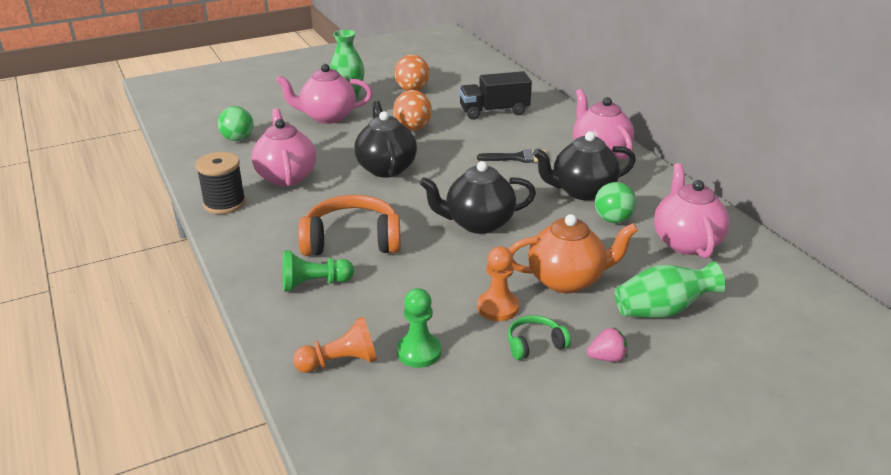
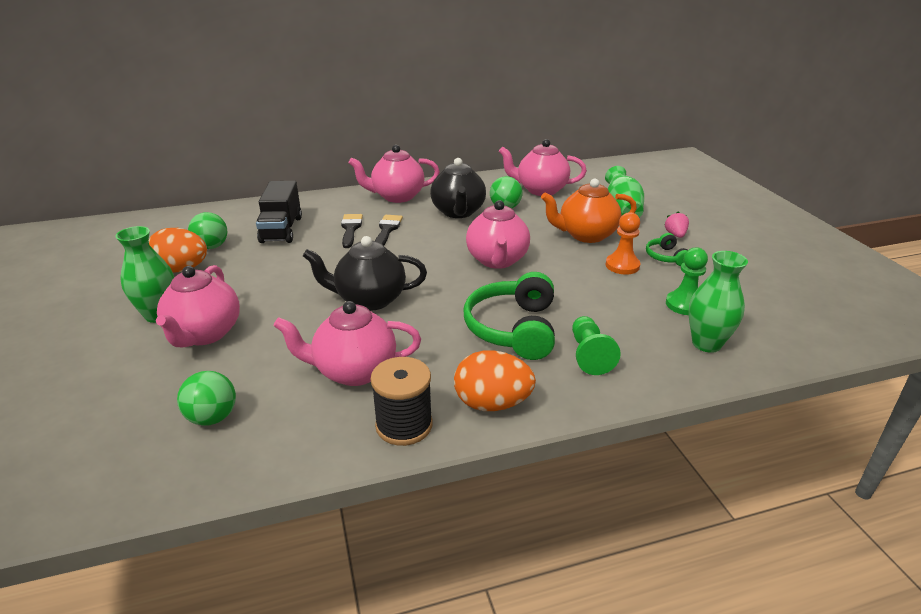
camera: 80 degrees left, 0 degrees up
orange pawn [293,317,377,373] -> green vase [688,251,748,353]
orange headphones [298,195,401,256] -> green headphones [464,272,555,360]
orange egg [393,90,432,131] -> orange egg moved to [454,350,536,411]
black teapot [420,161,536,234] -> pink teapot [466,200,530,269]
orange teapot [509,214,638,293] -> orange teapot turned 105 degrees counterclockwise [541,179,637,243]
none -> green ball [188,212,228,249]
none -> black brush [341,214,363,248]

